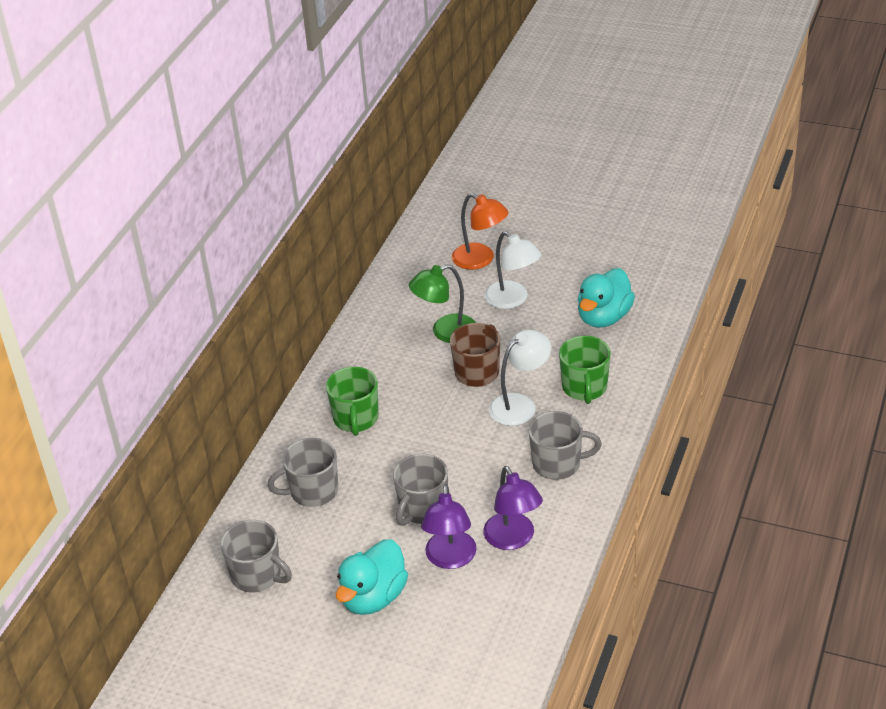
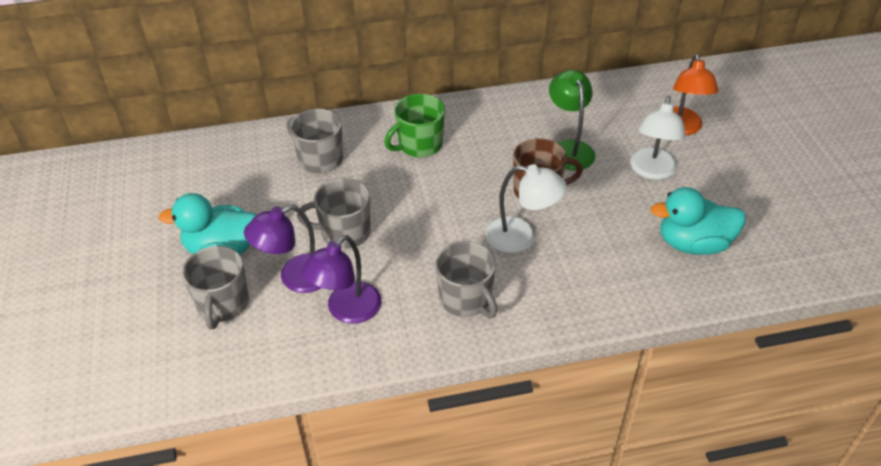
camera: 55 degrees right, 5 degrees up
grey mug [221,520,292,593] -> grey mug moved to [182,246,249,329]
green lamp [409,264,476,343] -> green lamp turned 45 degrees clockwise [549,70,595,171]
green mug [559,336,610,404] -> none

